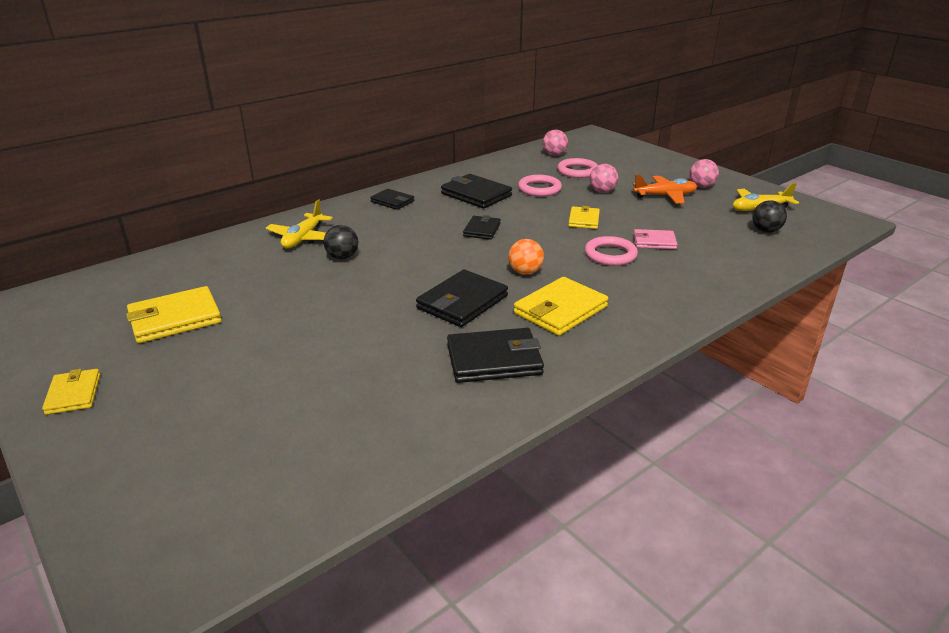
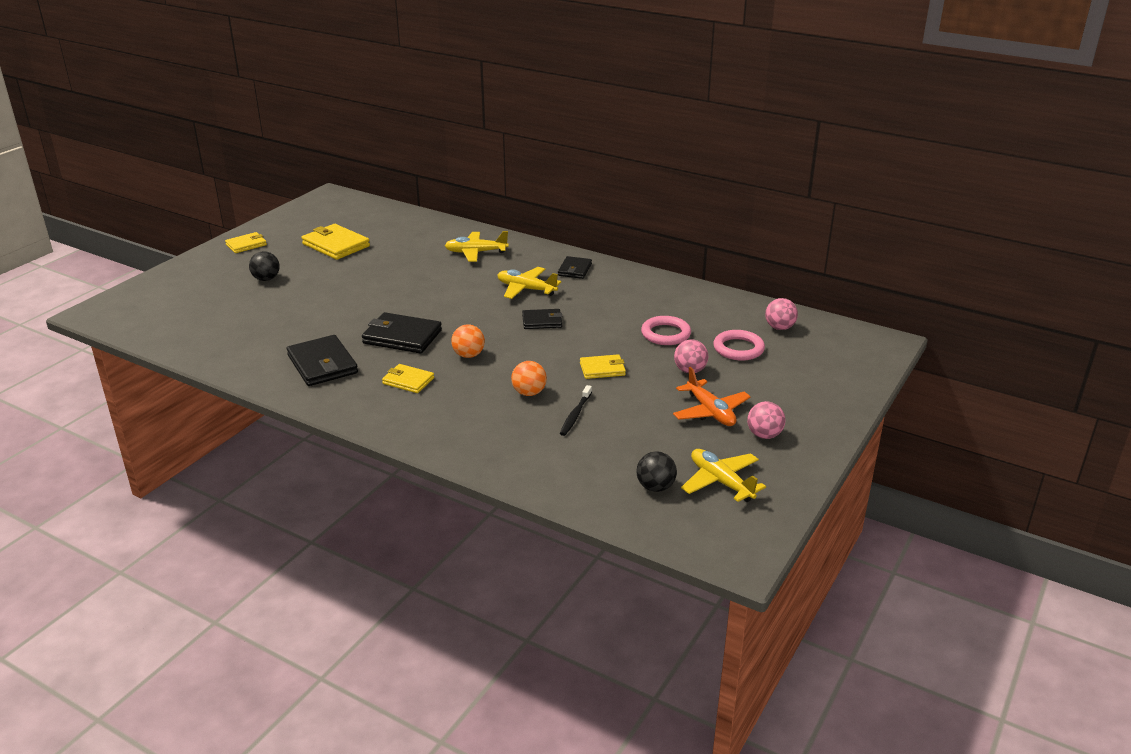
camera: 70 degrees right, 0 degrees up
black ball [324,225,358,259] -> black ball moved to [249,251,280,281]
black wallet [441,174,512,209] -> none
yellow wallet [514,277,608,336] -> yellow wallet [382,364,434,393], size x0.60
pink ring [585,236,638,266] -> orange ball [511,361,547,396]
pink wallet [634,229,678,249] -> black toothbrush [560,385,592,436]
none -> yellow plane [498,267,561,299]

